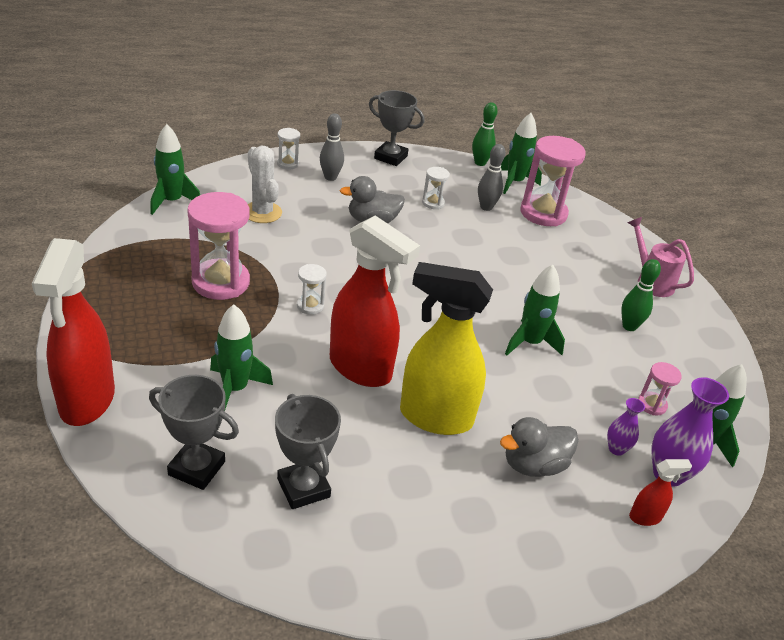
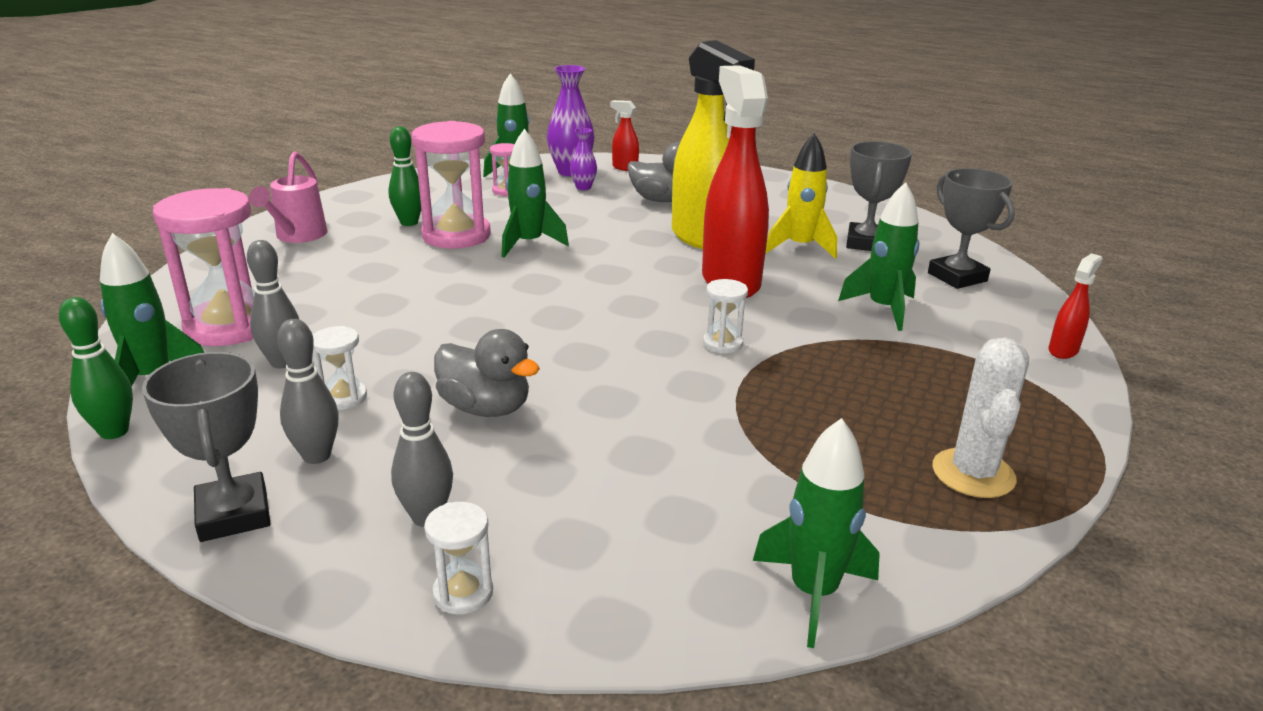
camera: 135 degrees left, 10 degrees down
red spray bottle [32,238,115,426] -> red spray bottle [1048,253,1103,359], size x0.43
pink hourglass [187,192,250,300] -> pink hourglass moved to [412,121,491,249]
white cactus [248,146,282,223] -> white cactus moved to [932,337,1029,498]
none -> grey bowling pin [277,319,339,464]
none -> yellow rocket [765,133,837,259]

